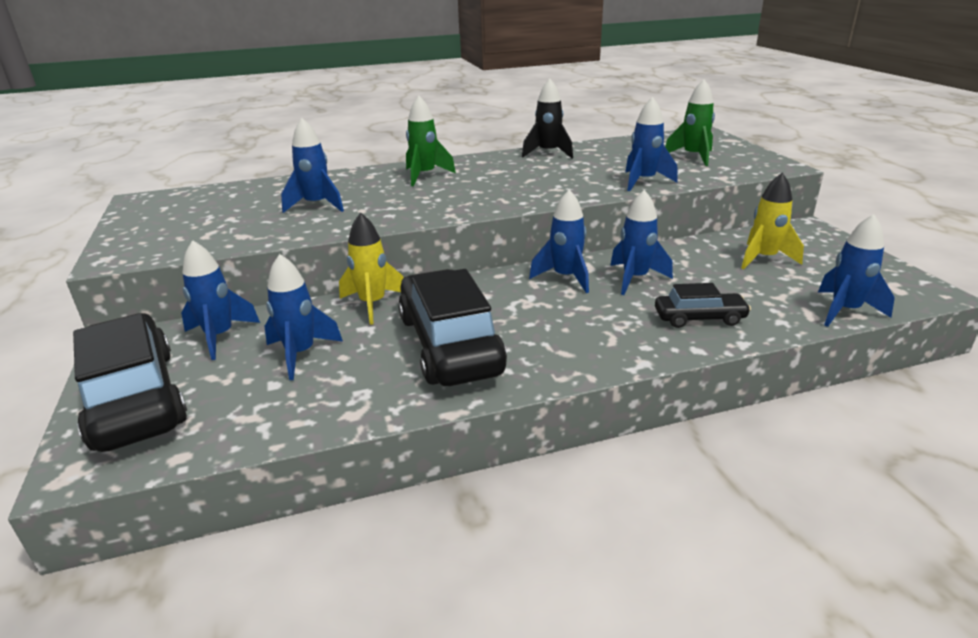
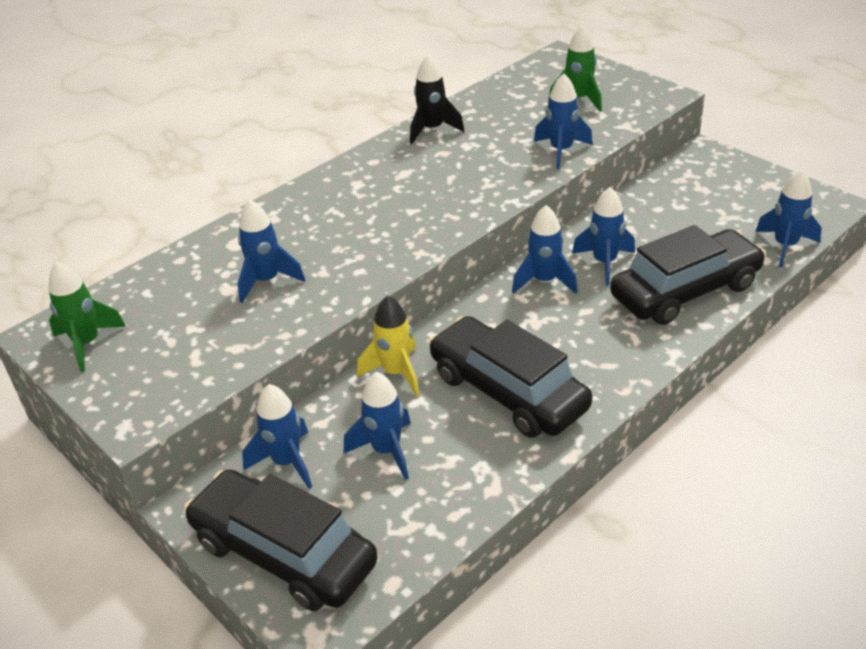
camera: 25 degrees left, 10 degrees up
green rocket [406,96,456,186] -> green rocket moved to [49,261,126,372]
black car [655,283,751,328] -> black car [610,225,766,325], size x1.97
yellow rocket [741,173,804,269] -> none

